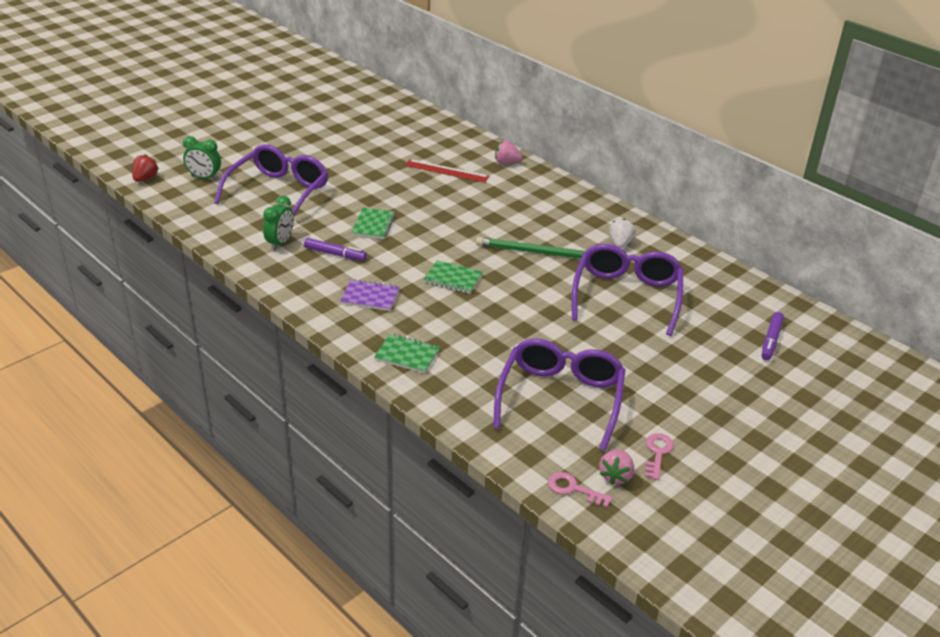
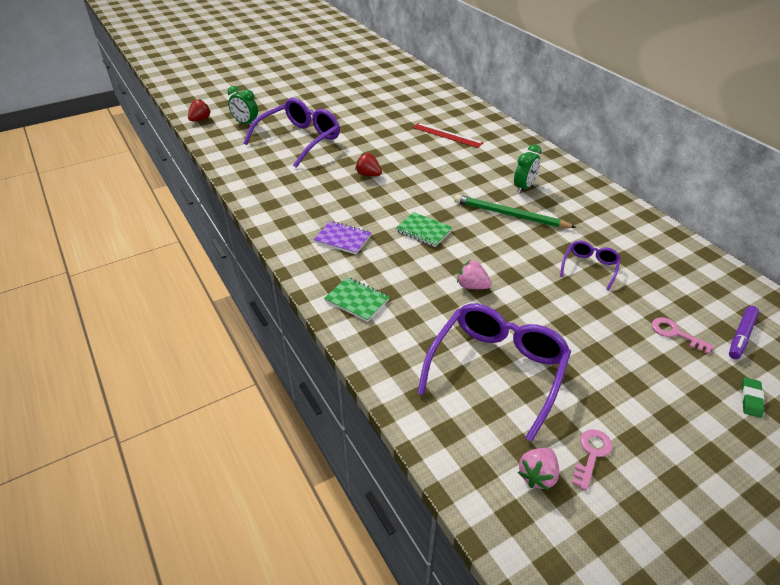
camera: 15 degrees right, 5 degrees up
green clock [263,196,294,251] -> green clock moved to [514,144,542,193]
purple marker [304,238,367,261] -> none
green notebook [351,208,395,239] -> red strawberry [355,153,382,176]
pink strawberry [495,140,522,164] -> pink strawberry moved to [457,260,492,289]
pink key [548,472,613,508] -> pink key moved to [652,317,714,354]
purple glasses [572,244,683,336] -> purple glasses [560,241,621,290], size x0.49
white strawberry [609,219,636,248] -> none
none -> green eraser [742,377,764,418]

